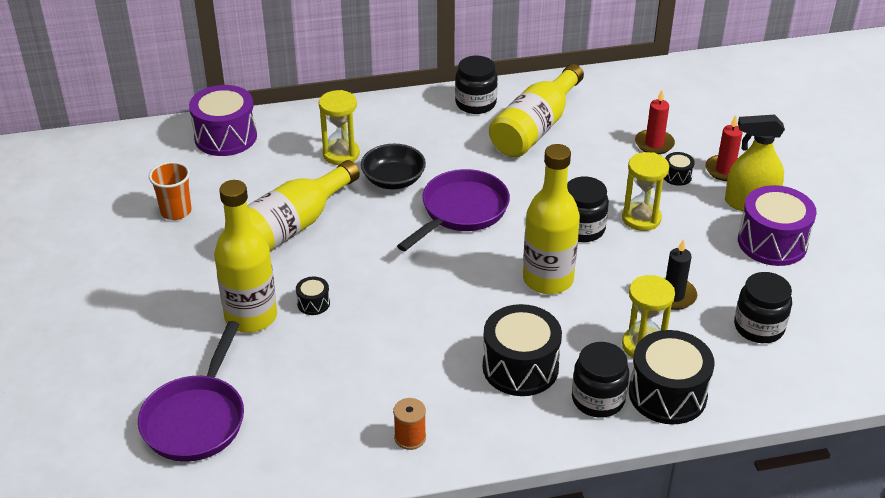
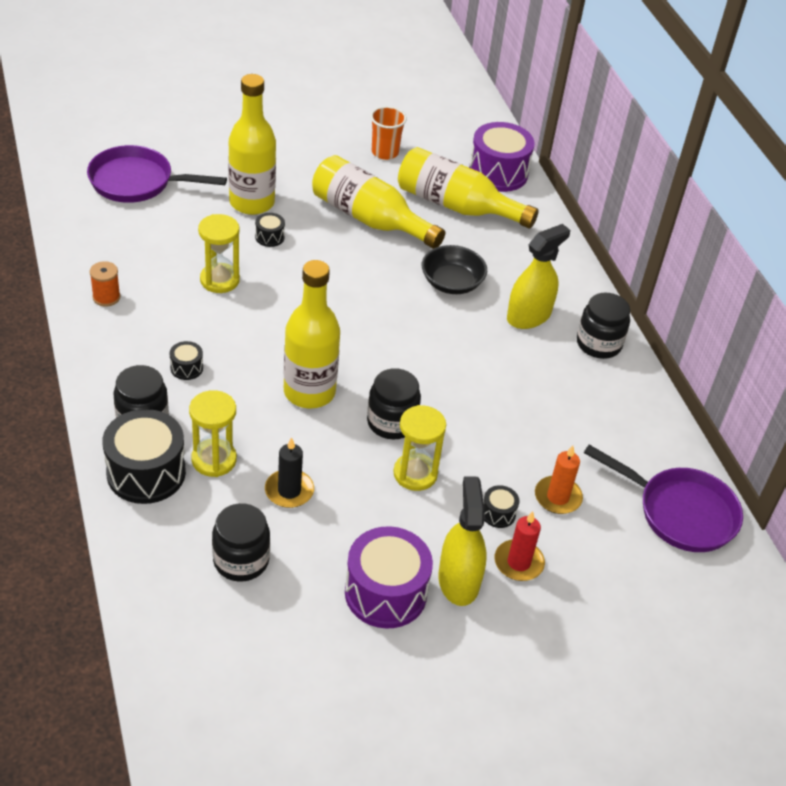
camera: 80 degrees right, 5 degrees up
yellow hourglass [319,90,360,165] -> yellow hourglass moved to [198,214,240,293]
purple pan [397,169,510,251] -> purple pan moved to [584,445,743,552]
black drum [483,304,562,396] -> black drum [170,341,203,380], size x0.45
yellow bottle [489,64,584,157] -> yellow bottle moved to [398,147,539,229]
red candle [635,90,675,154] -> orange candle [535,445,583,514]
none -> yellow spray bottle [507,224,570,329]

